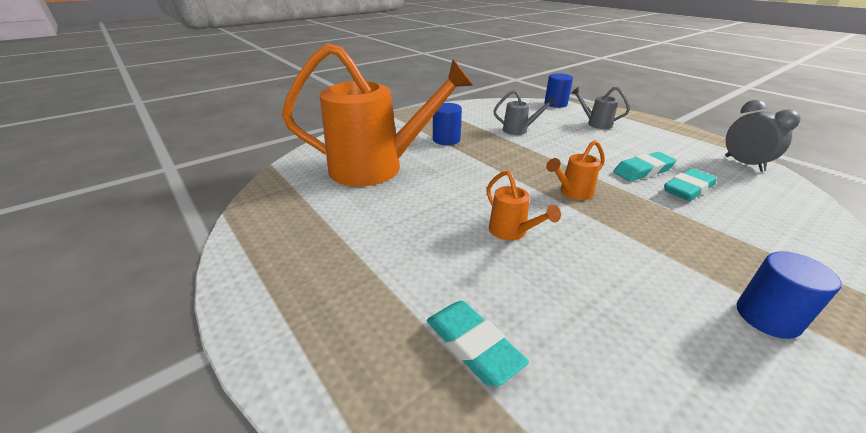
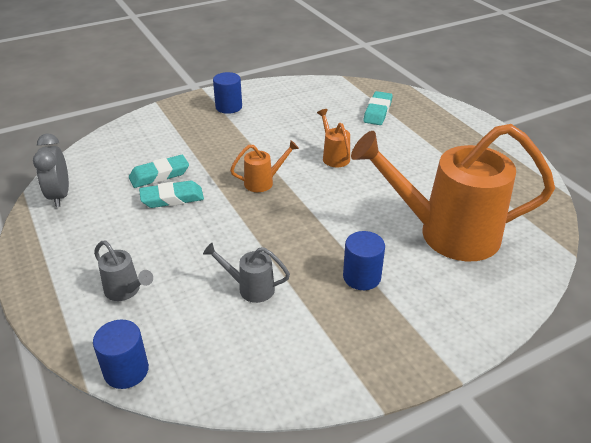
camera: 170 degrees left, 5 degrees up
turquoise eraser [427,301,529,386] -> turquoise eraser turned 45 degrees clockwise [363,91,393,125]

